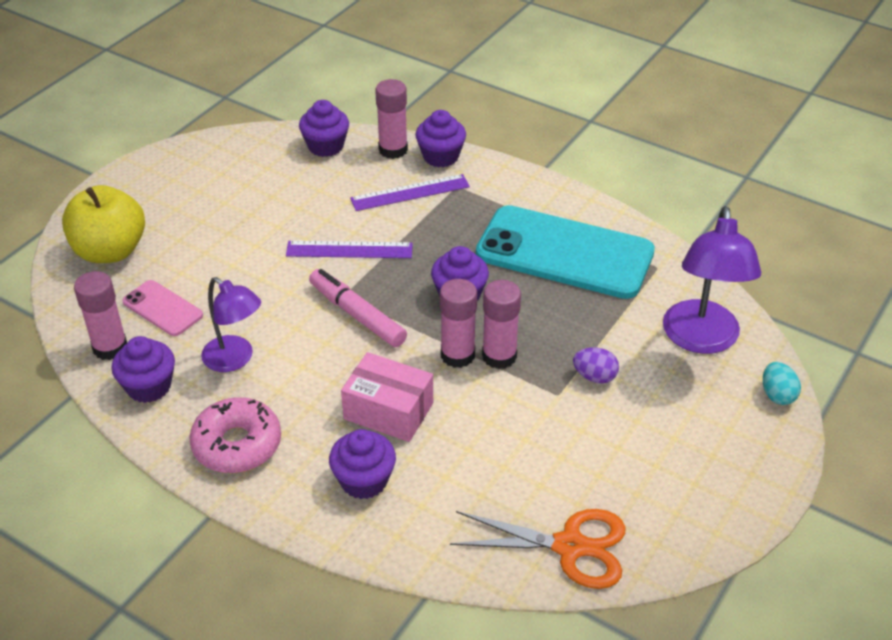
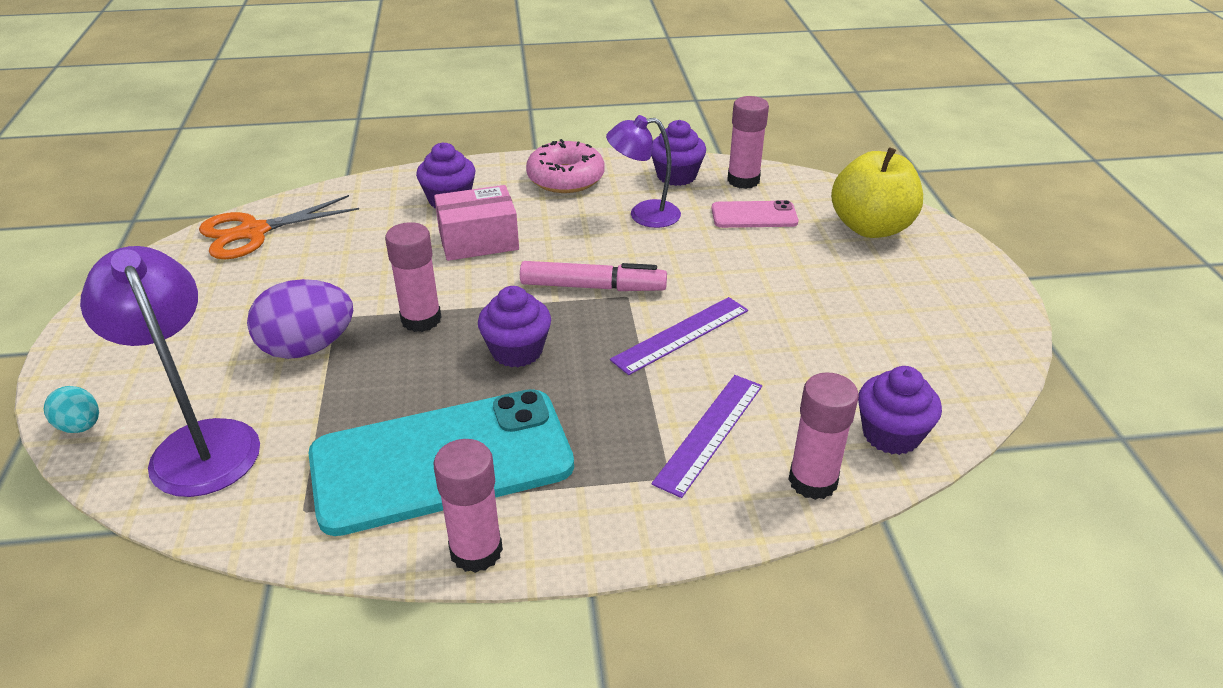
camera: 140 degrees right, 5 degrees down
purple cupcake [416,110,466,167] -> none
pink glue stick [440,279,477,368] -> pink glue stick moved to [433,439,503,573]
purple egg [573,347,619,383] -> purple egg [247,279,353,359], size x1.85

